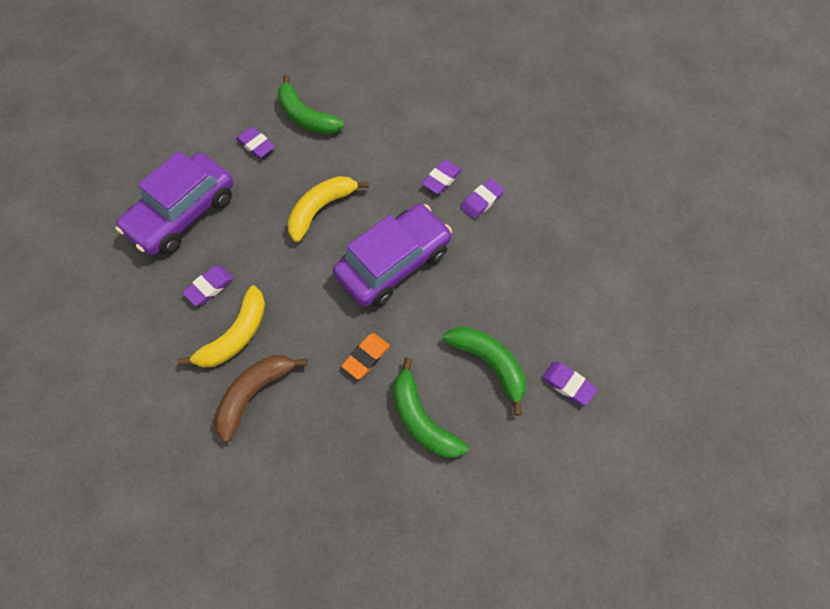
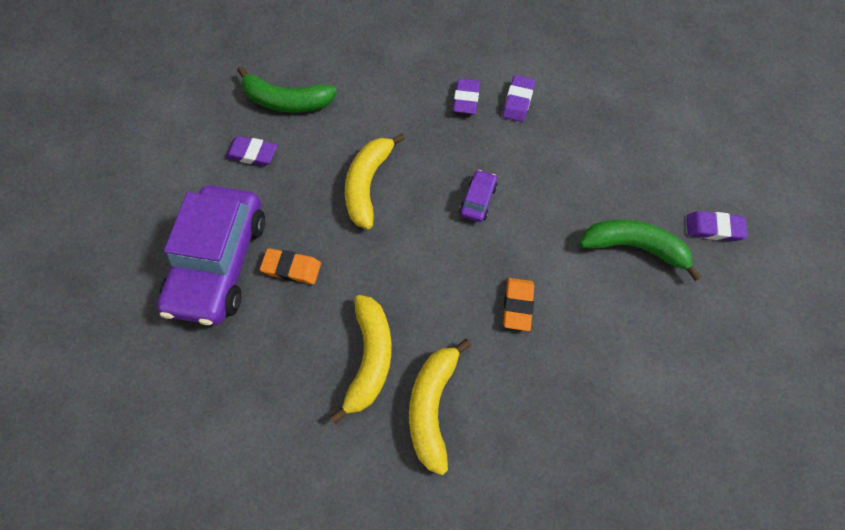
camera: 30 degrees left, 0 degrees up
purple eraser [182,266,234,306] -> none
brown banana [214,355,308,442] -> yellow banana [409,339,471,475]
purple car [333,204,452,307] -> purple car [459,170,497,222], size x0.41
green banana [393,357,468,458] -> none
none -> orange eraser [260,248,321,284]

